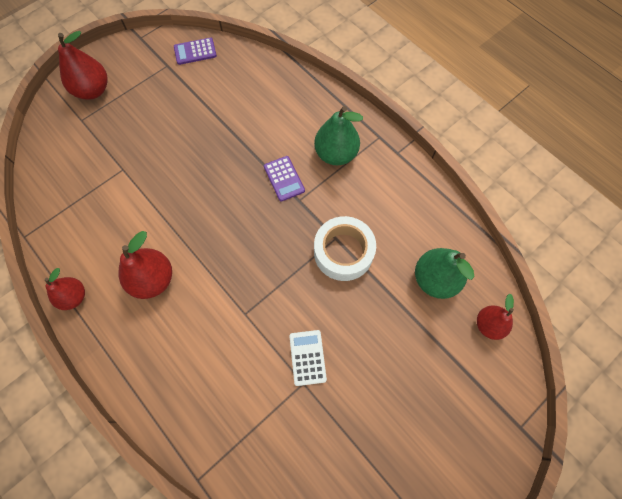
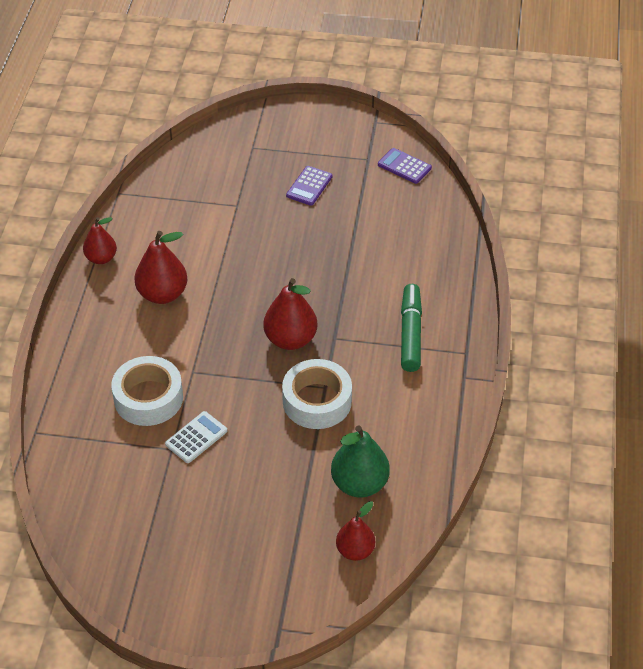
camera: 50 degrees right, 20 degrees down
red pear [58,31,108,99] -> red pear moved to [263,278,318,350]
purple calculator [264,156,305,202] -> purple calculator moved to [286,166,333,206]
green pear [314,106,363,165] -> green marker [401,284,422,372]
none -> white tape [111,356,183,426]

